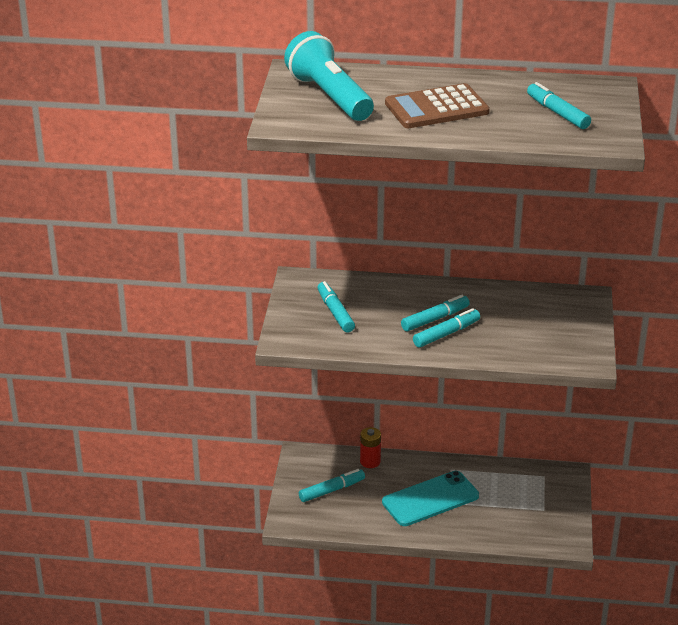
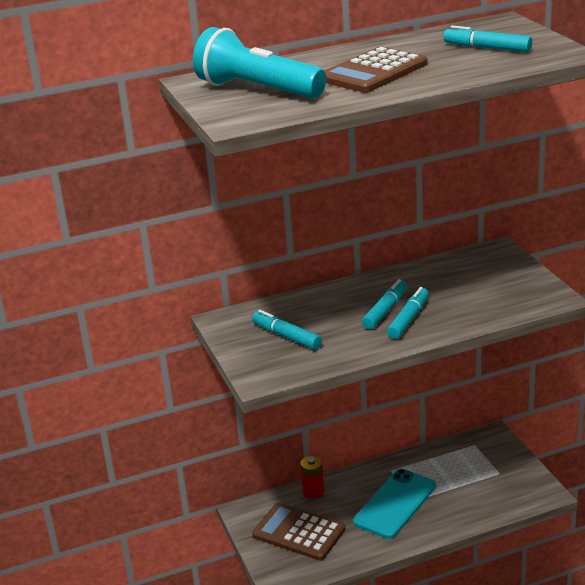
camera: 25 degrees left, 5 degrees down
turquoise marker [299,469,365,502] -> brown calculator [252,503,345,561]

